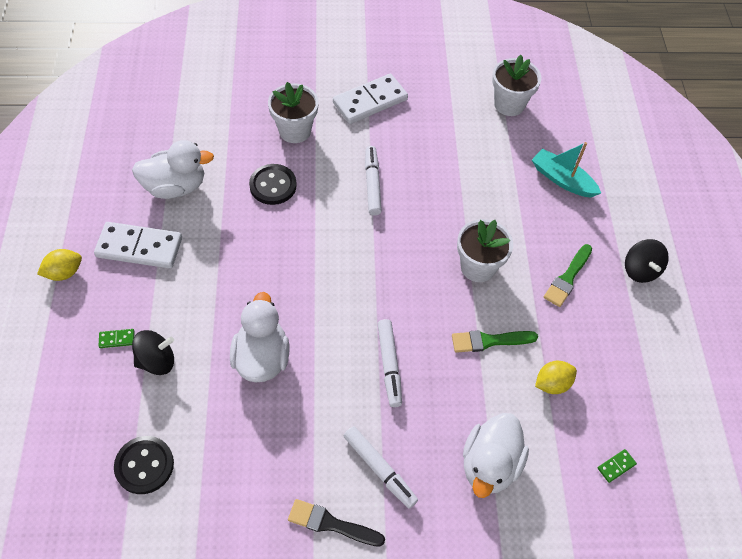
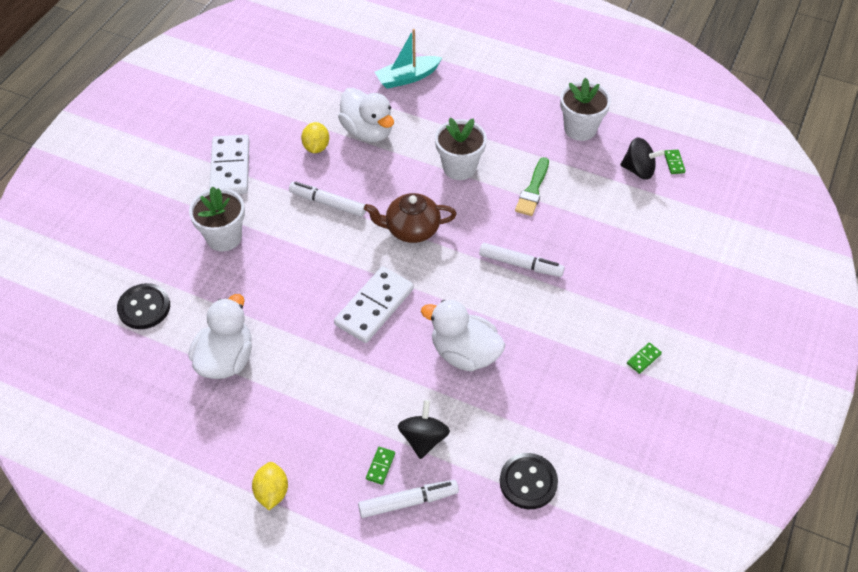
camera: 60 degrees left, 5 degrees down
white domino [94,222,182,268] -> white domino moved to [334,267,414,343]
black button [249,164,297,205] -> black button moved to [117,283,170,329]
black brush [288,499,385,547] -> green domino [627,342,662,374]
white marker [344,426,418,508] -> white marker moved to [358,480,459,518]
white duck [463,413,529,498] -> white duck moved to [338,88,394,142]
white flower pot [492,55,541,116] -> white flower pot moved to [560,78,611,141]
yellow lemon [535,361,577,394] -> yellow lemon moved to [301,122,329,153]
green brush [544,244,592,307] -> none
black spinning top [625,239,669,283] -> black spinning top moved to [620,138,665,180]
none -> brown teapot [364,193,457,243]

